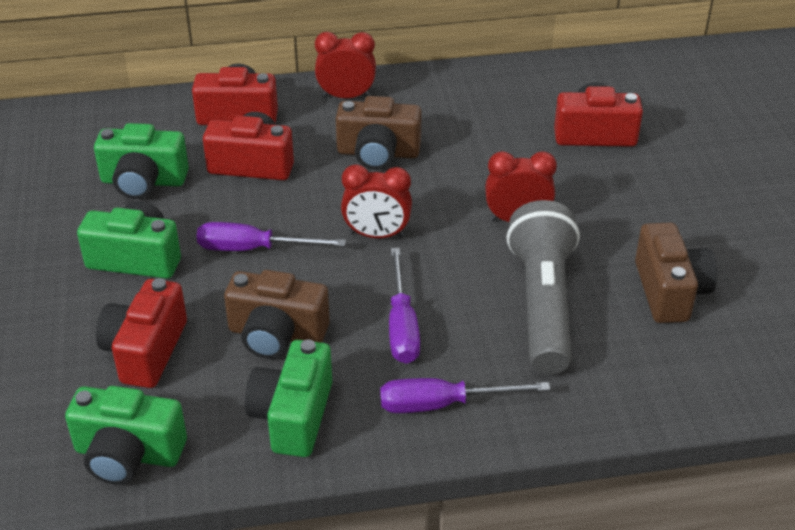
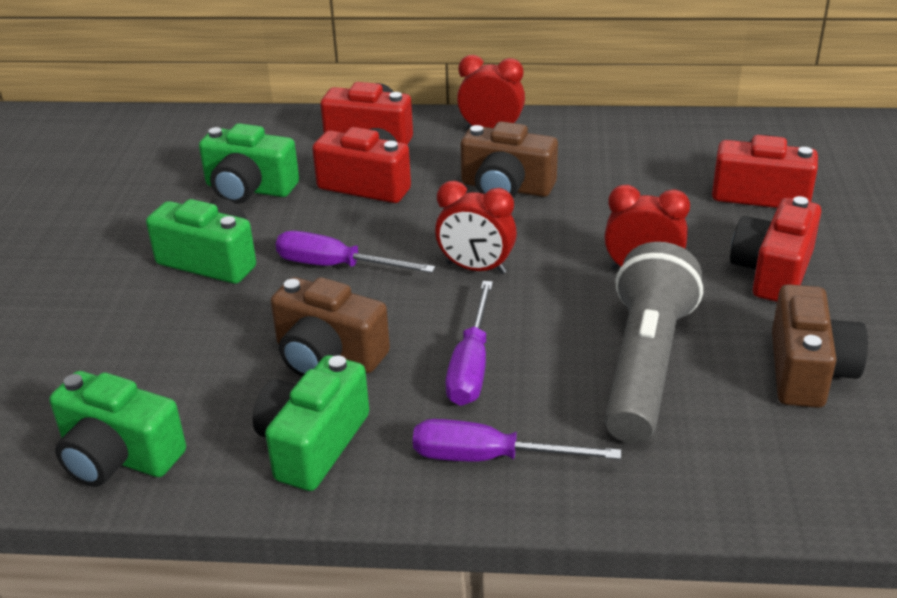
camera: 15 degrees right, 5 degrees down
red camera [96,278,187,388] -> red camera moved to [730,196,821,302]

